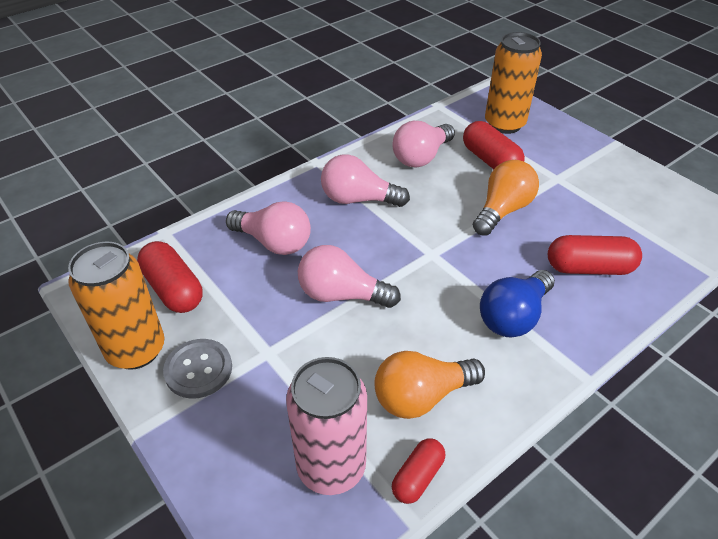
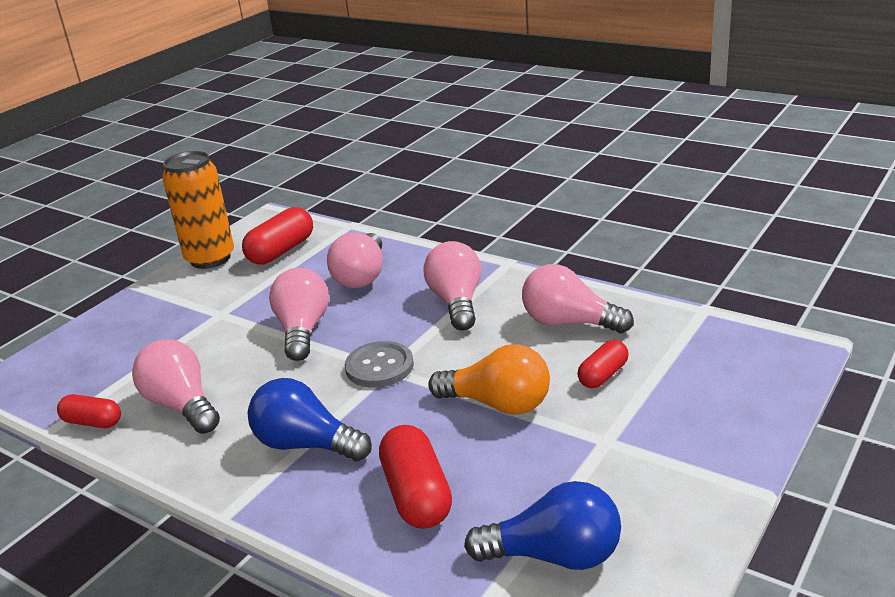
camera: 75 degrees right, 15 degrees down
grey button [163,339,232,399] -> grey button moved to [345,341,414,388]
pink can [286,357,367,495] -> none
orange light bulb [374,351,485,419] -> pink light bulb [132,339,220,434]
red capsule [463,121,525,169] -> red capsule [577,340,629,388], size x0.61
orange can [485,32,542,134] -> none
none -> blue light bulb [464,481,621,570]

